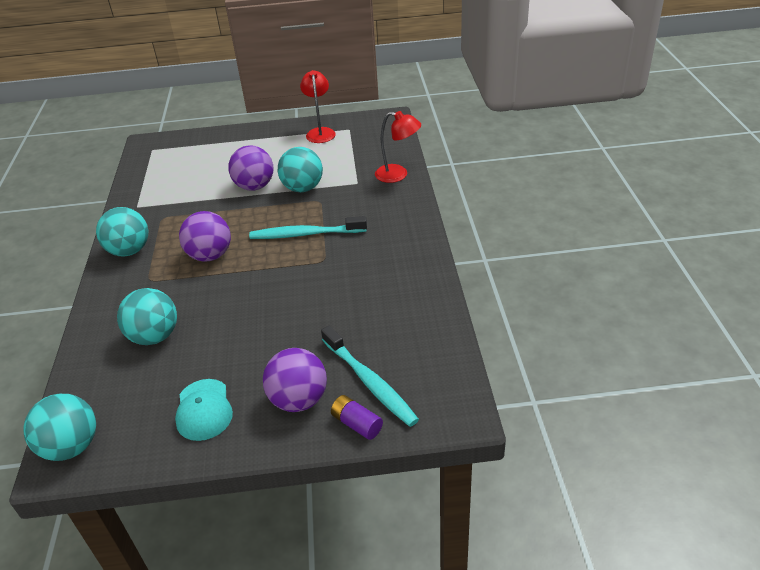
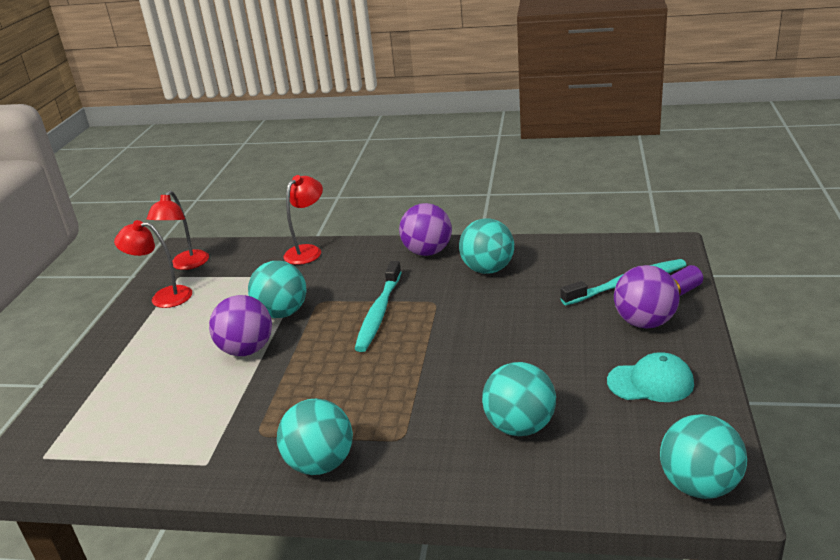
camera: 75 degrees left, 10 degrees down
purple ball [179,211,231,261] -> purple ball moved to [399,203,452,256]
none -> red lamp [147,191,209,270]
none -> turquoise ball [459,218,514,274]

